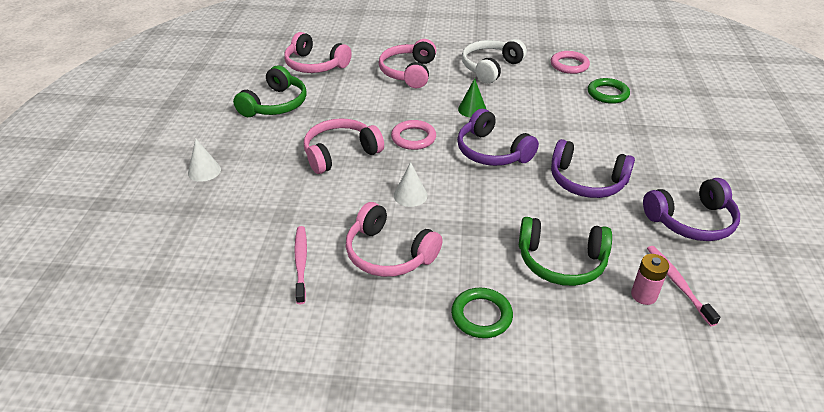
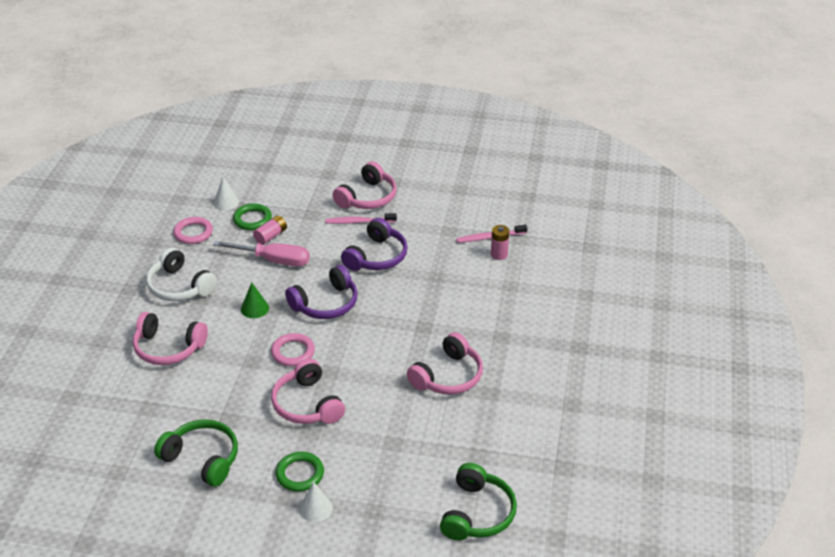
camera: 85 degrees left, 0 degrees up
pink headphones [284,32,352,73] -> pink headphones moved to [332,162,397,209]
pink toothbrush [294,226,307,304] -> pink toothbrush moved to [326,213,397,224]
white cone [394,162,428,207] -> white cone moved to [213,177,239,210]
green ring [451,288,513,338] -> green ring moved to [275,452,324,492]
green headphones [519,217,612,286] -> green headphones moved to [440,463,517,540]
purple headphones [643,178,740,241] -> none
none -> pink screwdriver [213,241,310,267]
none -> pink battery [253,215,287,245]

